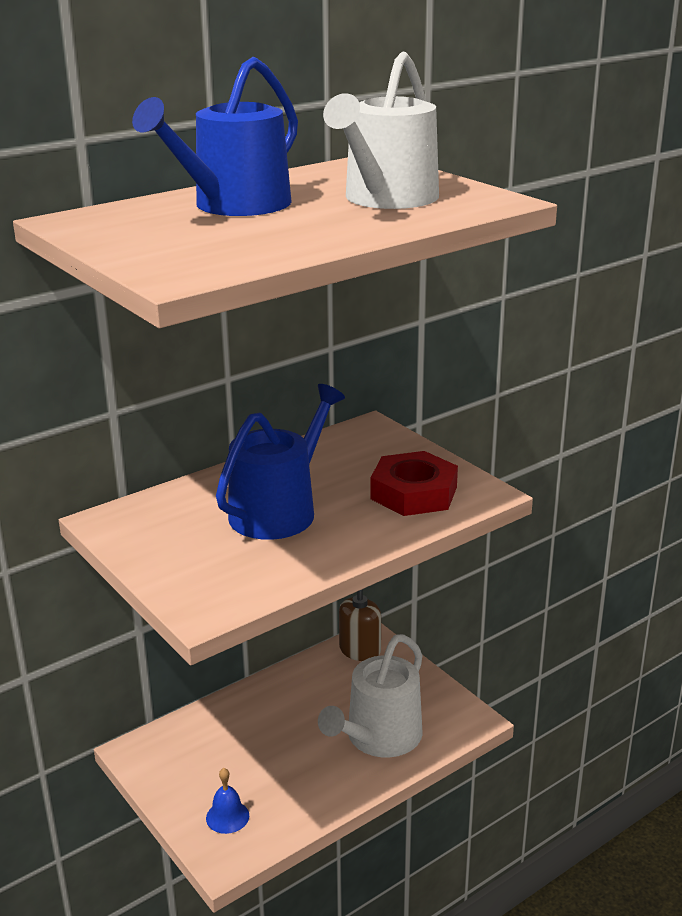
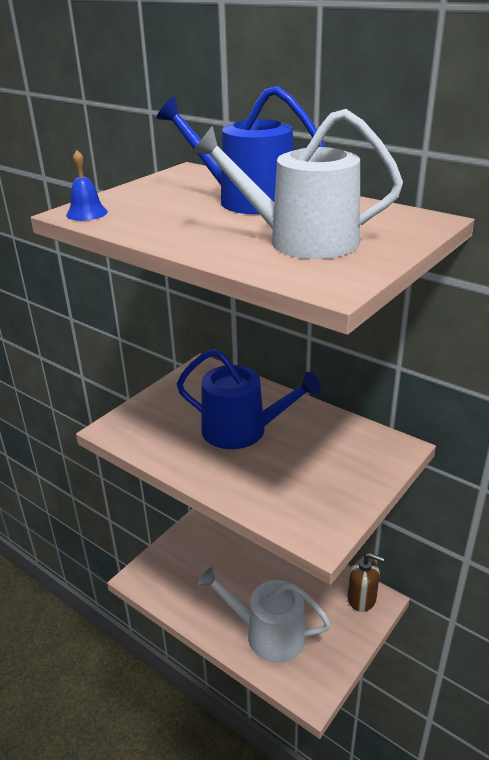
camera: 75 degrees right, 5 degrees up
blue bell [206,768,249,834] -> blue bell moved to [66,150,108,221]
red nut [371,451,458,516] -> none

